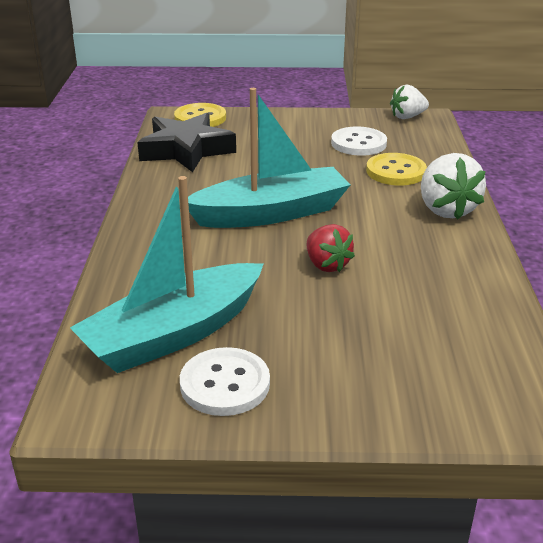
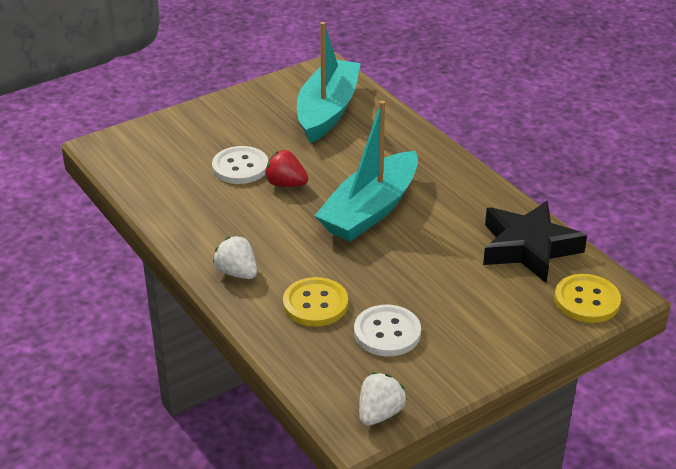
camera: 145 degrees right, 5 degrees up
white button [180,347,270,416] -> white button moved to [212,146,268,184]
white strawberry [421,153,486,219] -> white strawberry [213,236,257,279], size x0.66

